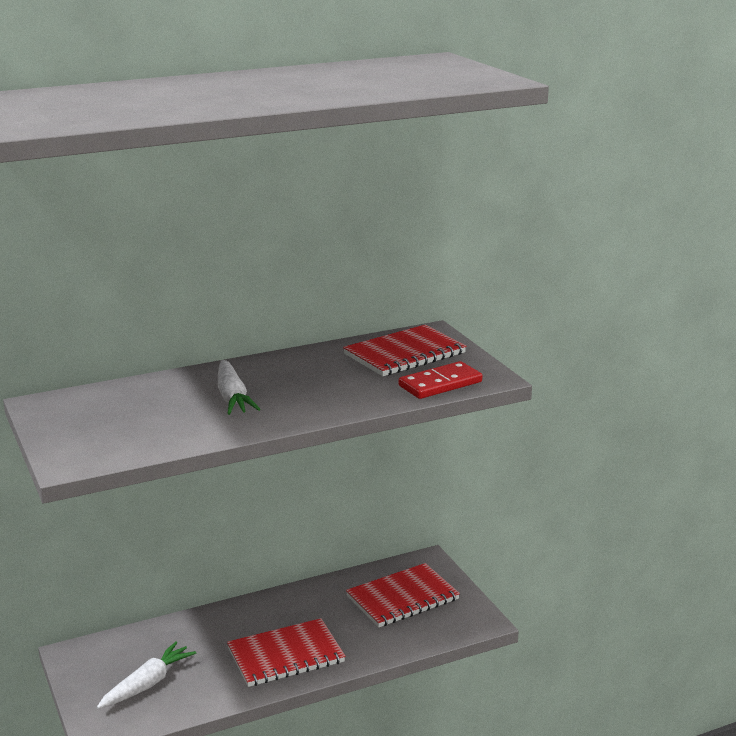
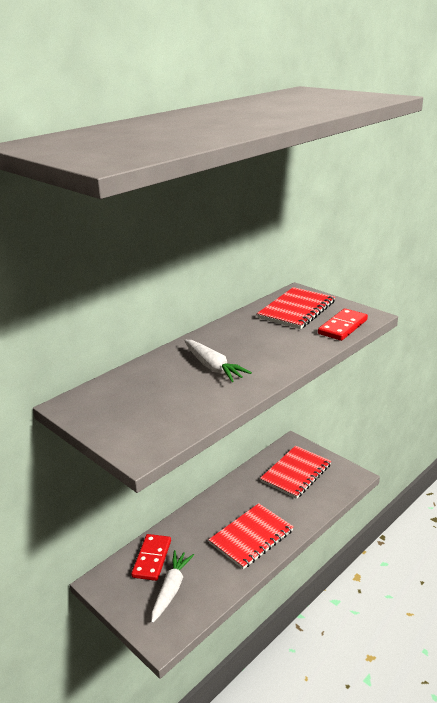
camera: 20 degrees left, 5 degrees up
none -> red domino [131,534,171,581]

